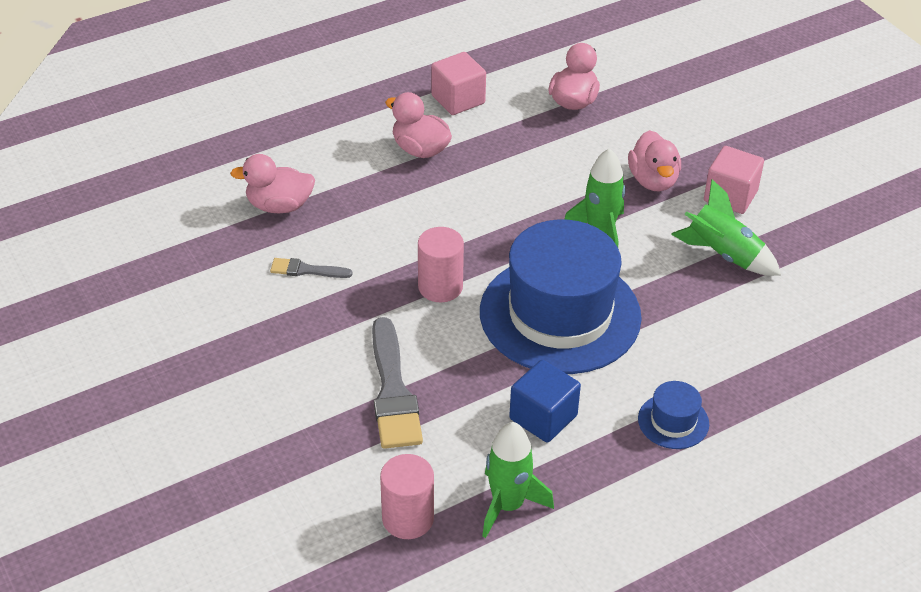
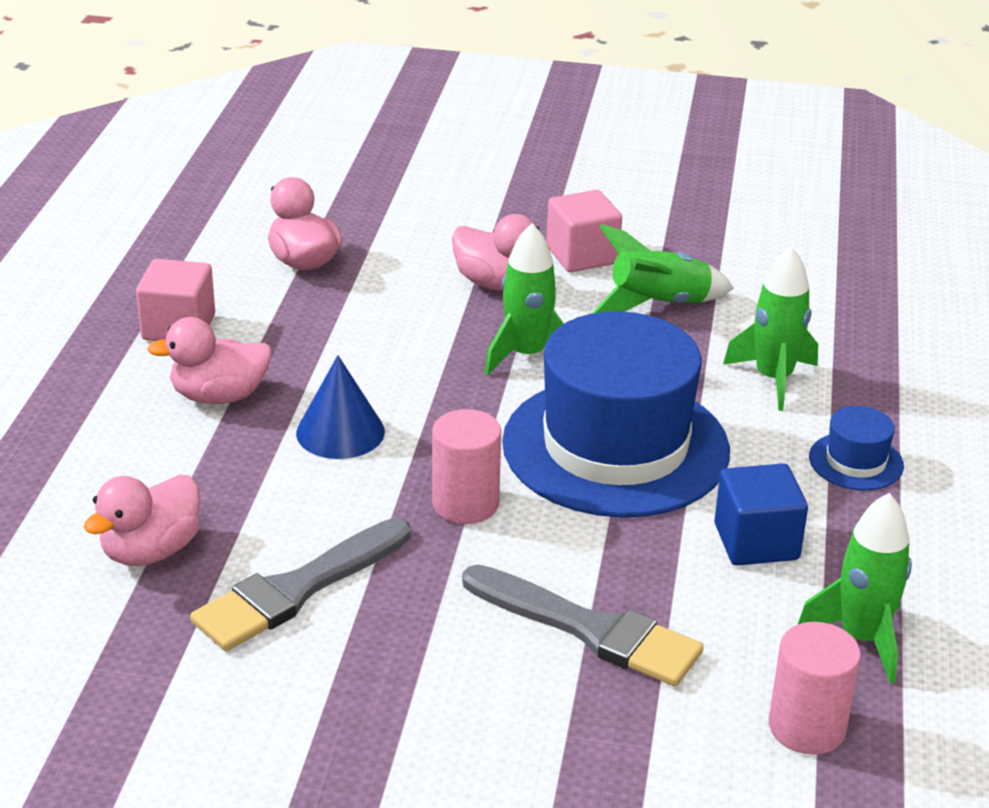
camera: 50 degrees left, 10 degrees down
grey brush [270,258,353,278] -> grey brush [190,518,411,651], size x1.94
none -> blue cone [296,355,385,459]
none -> green rocket [723,246,818,411]

